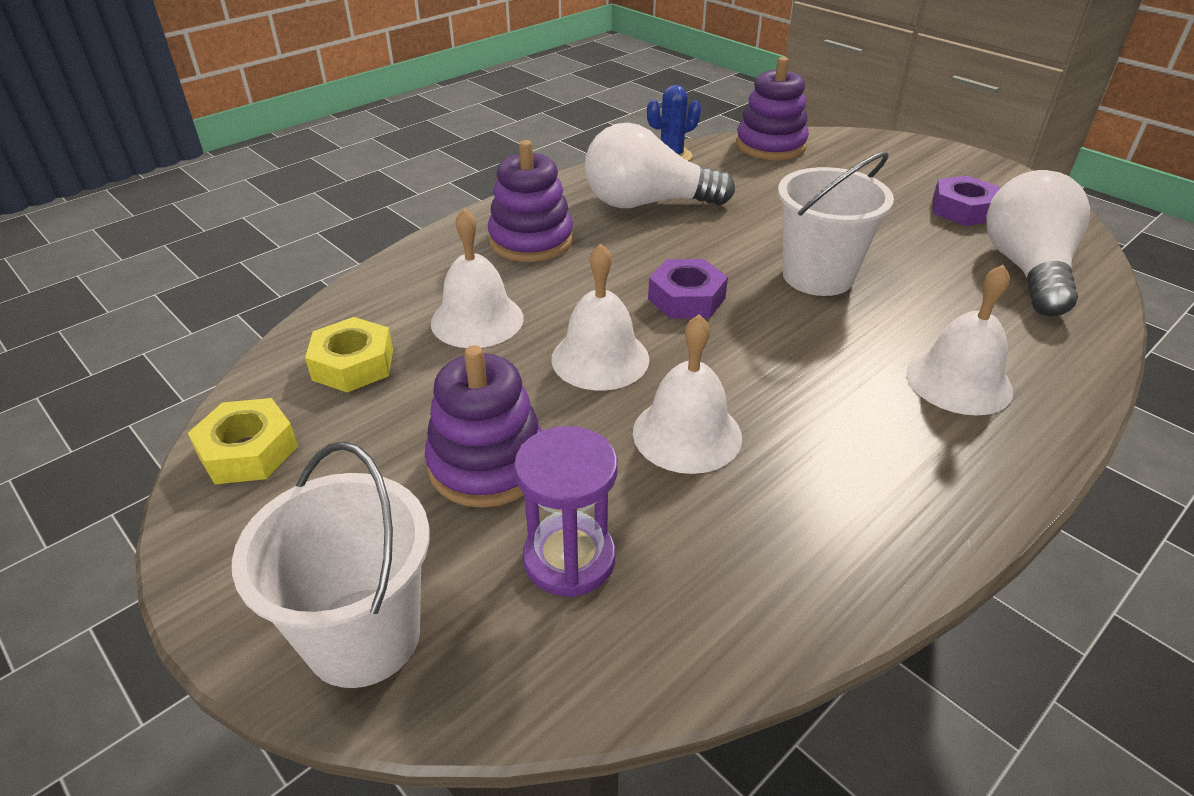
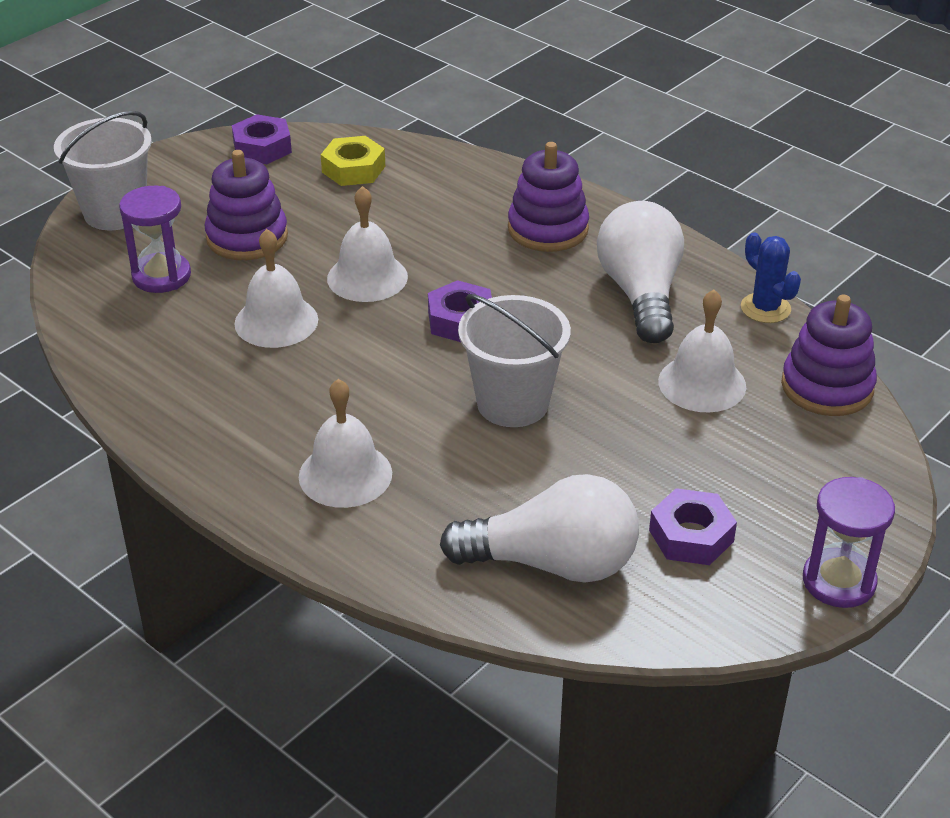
camera: 85 degrees right, 0 degrees up
yellow nut [188,398,298,484] -> purple nut [232,114,292,164]
white bell [431,208,523,348] -> white bell moved to [658,290,746,412]
none -> purple hourglass [803,477,895,608]

